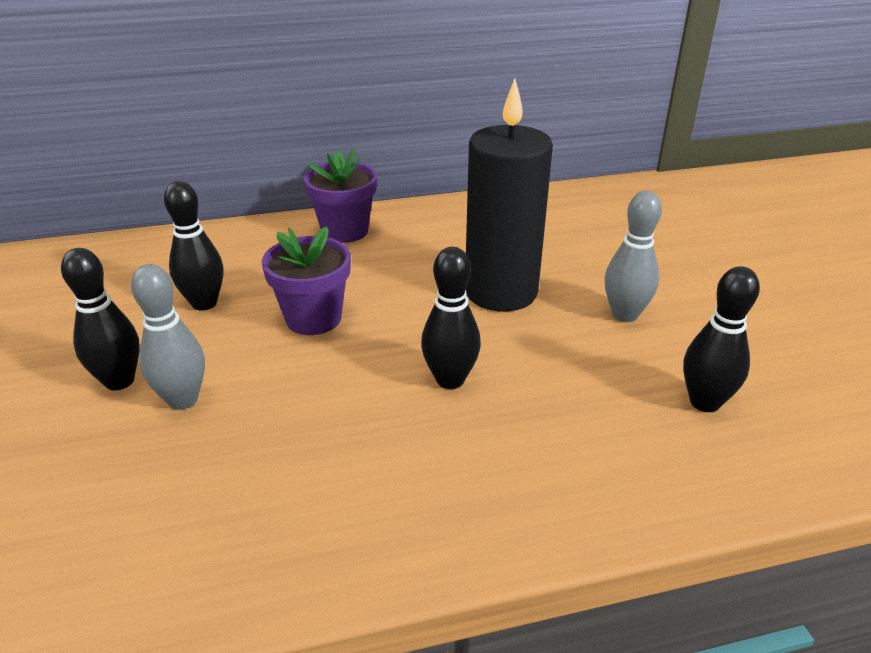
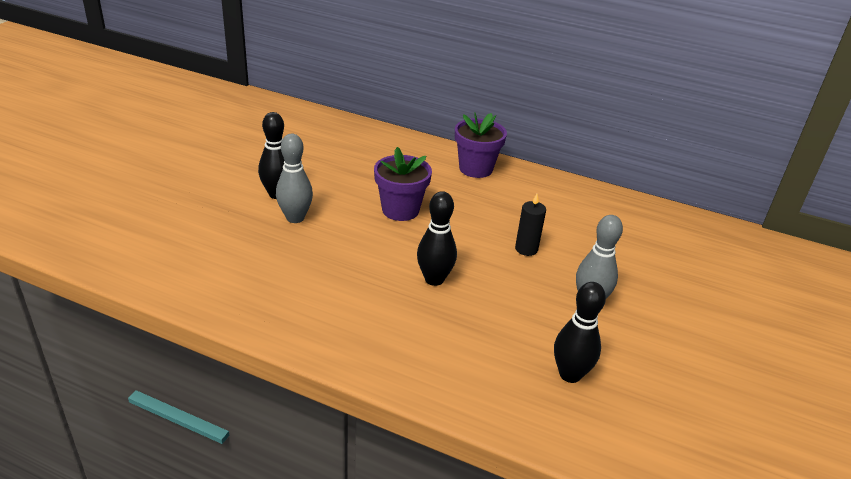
camera: 35 degrees right, 0 degrees up
black bowling pin [164,181,223,311] -> none
black candle [466,79,553,311] -> black candle [515,194,546,256], size x0.42

